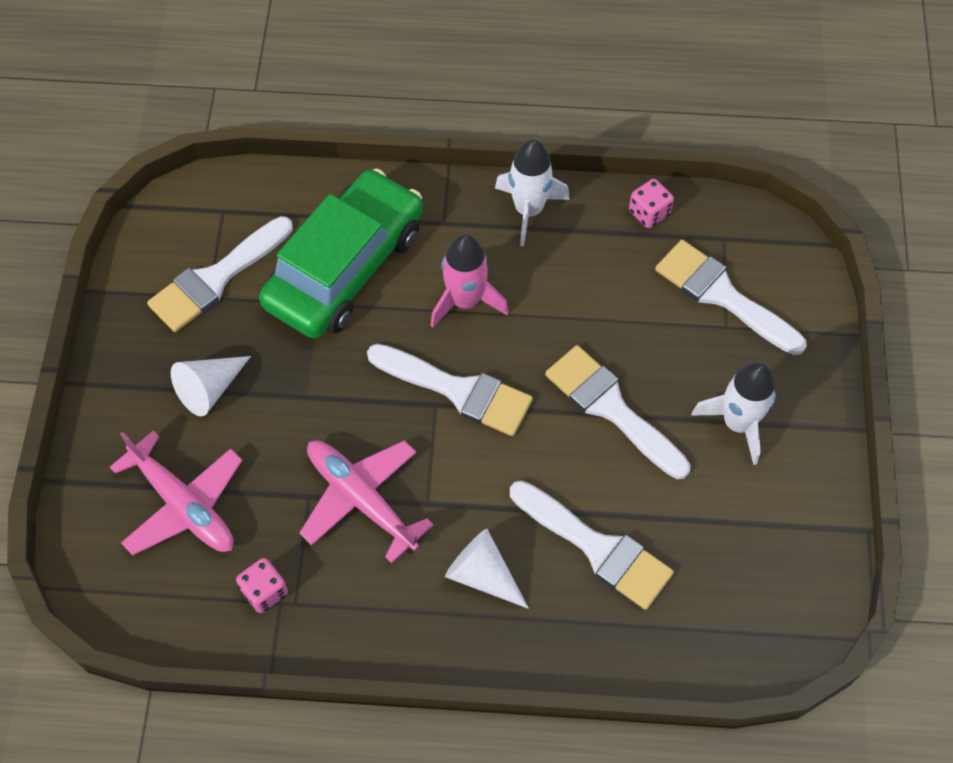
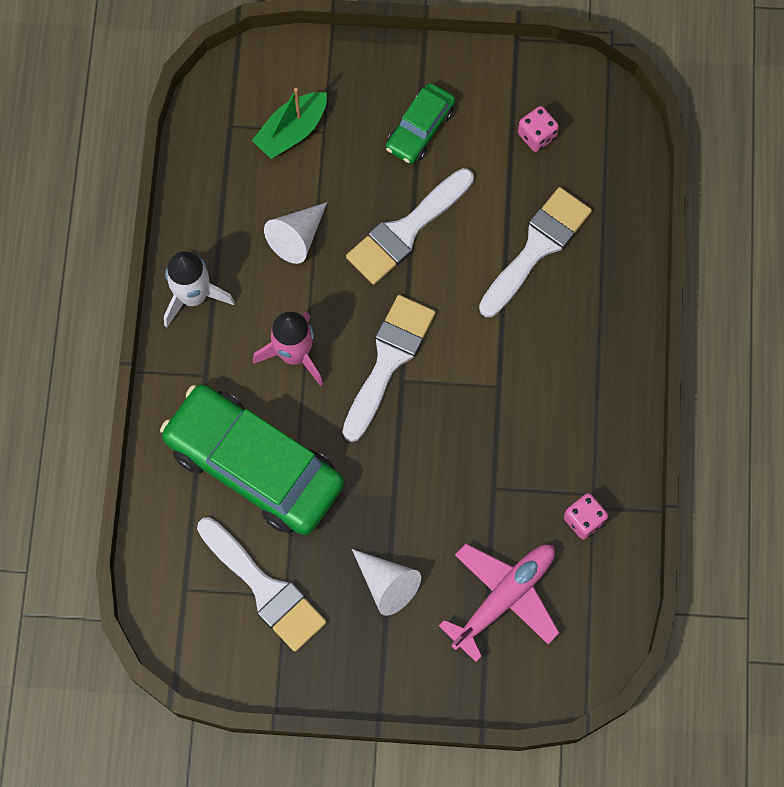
camera: 90 degrees left, 10 degrees up
pink plane [299,440,434,564] -> none
white cone [445,529,529,609] -> white cone moved to [264,202,327,264]
pink dice [629,179,674,228] -> pink dice moved to [518,106,559,152]
white brush [655,240,807,355] -> green boat [252,88,327,159]
white rocket [692,362,776,465] -> green car [386,83,455,164]

